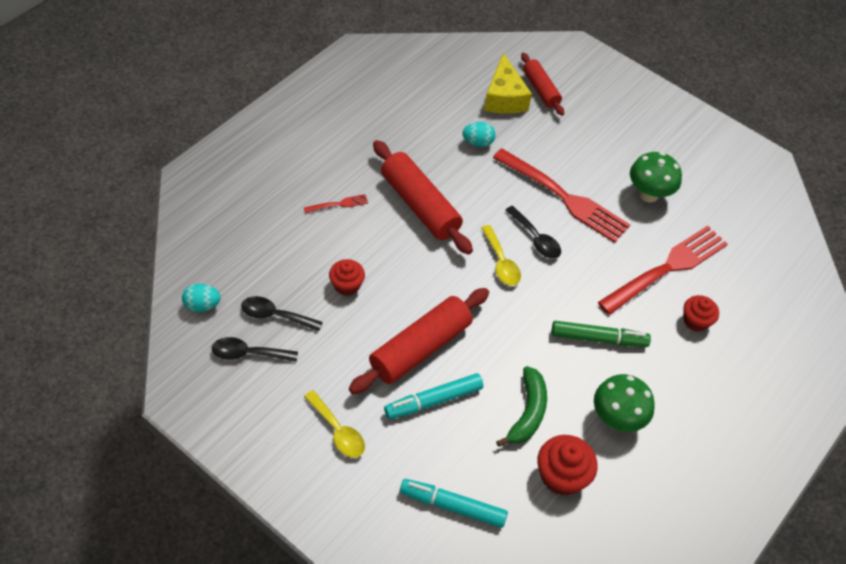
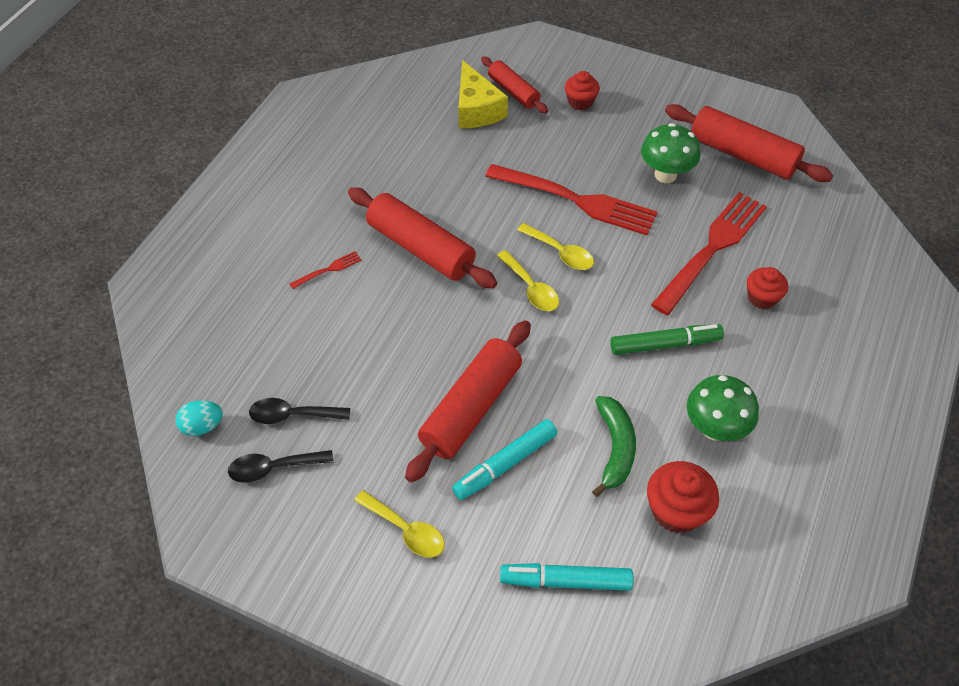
camera: 10 degrees left, 0 degrees up
red cupcake [329,259,365,296] -> red cupcake moved to [565,71,600,110]
turquoise egg [462,122,496,147] -> none
black spoon [505,206,561,259] -> yellow spoon [517,223,594,270]
none -> red rolling pin [665,104,833,182]

